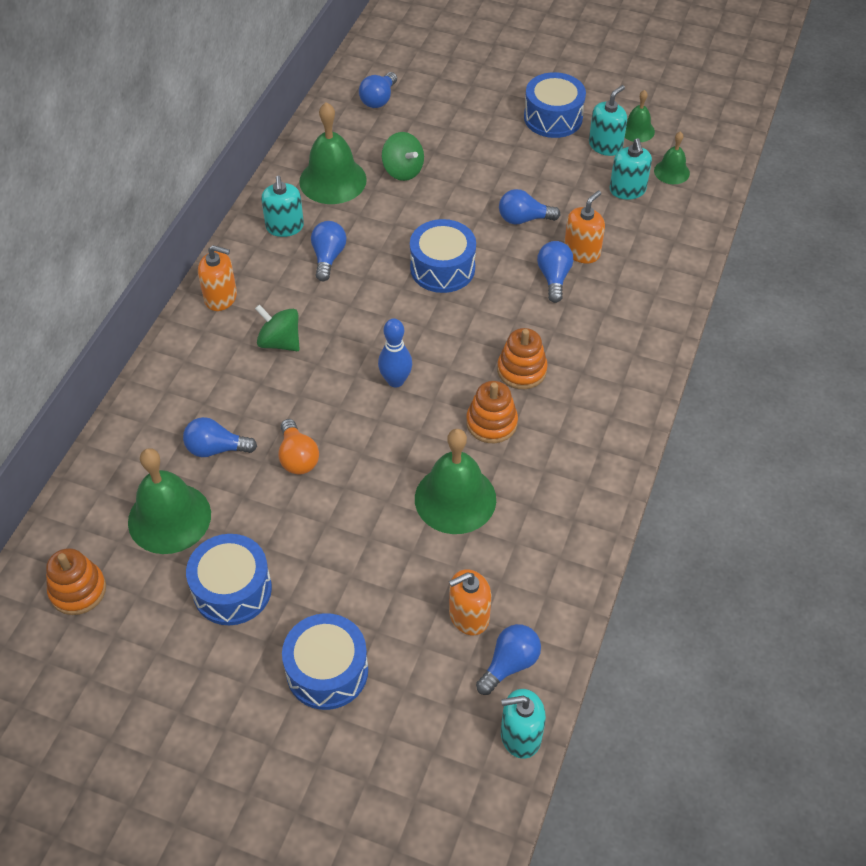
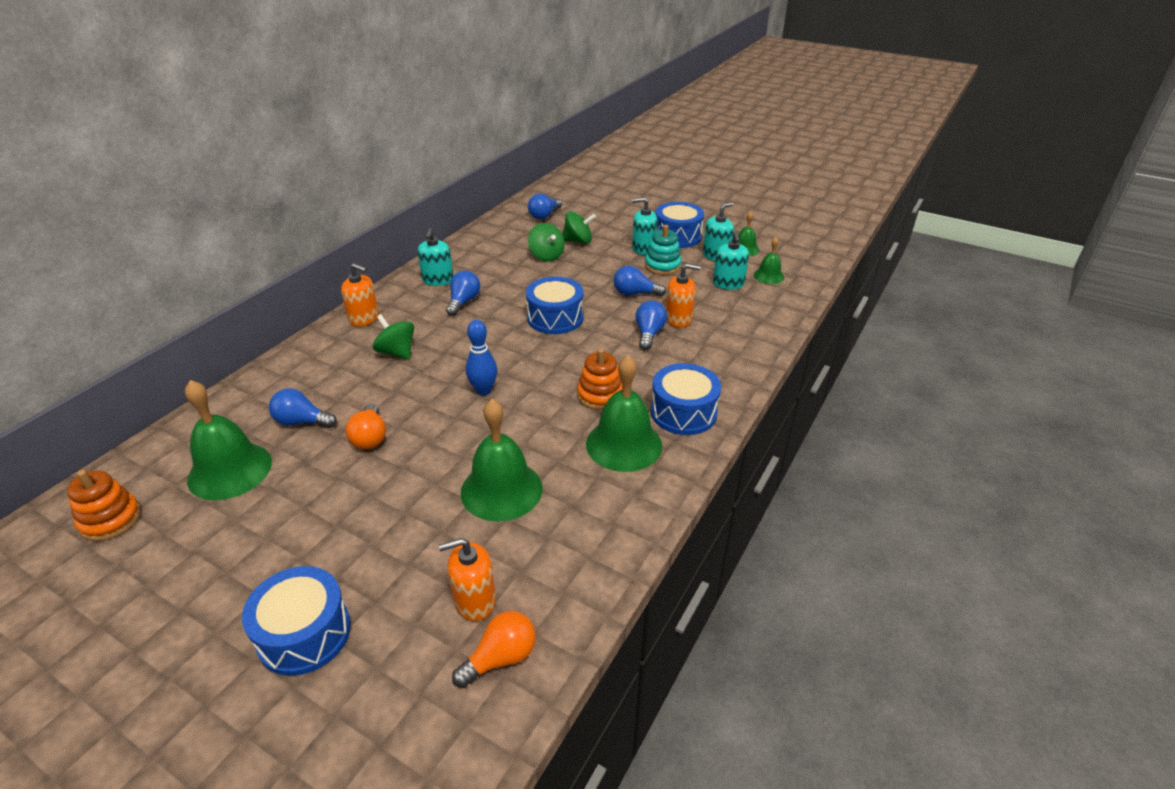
camera: 10 degrees right, 15 degrees down
blue drum [186,534,272,625] -> blue drum moved to [651,363,721,435]
green bell [299,102,367,204] -> green bell moved to [586,355,662,472]
orange stacking toy [466,381,518,443] -> none
blue light bulb [476,624,541,695] -> orange light bulb [452,611,536,688]
turquoise soap dispenser [501,689,546,759] -> turquoise soap dispenser moved to [632,197,658,255]
orange soap dispenser [564,190,605,263] -> orange soap dispenser turned 45 degrees clockwise [666,264,701,328]
none -> green spinning top [563,211,596,244]
none -> turquoise stacking toy [645,225,682,275]

